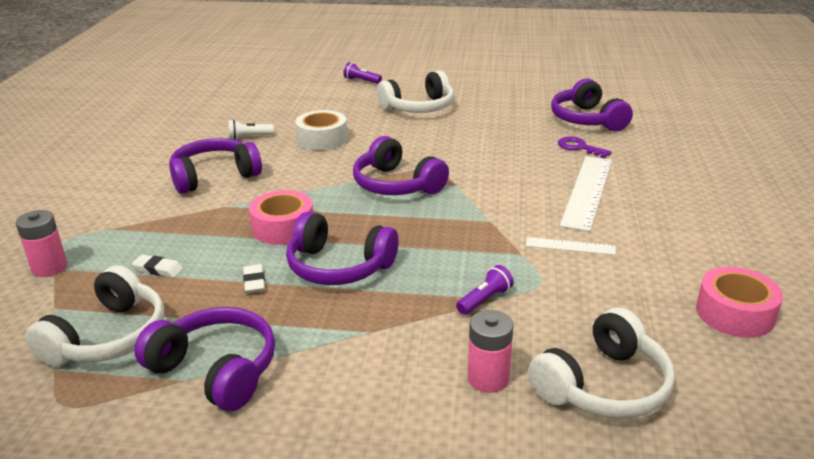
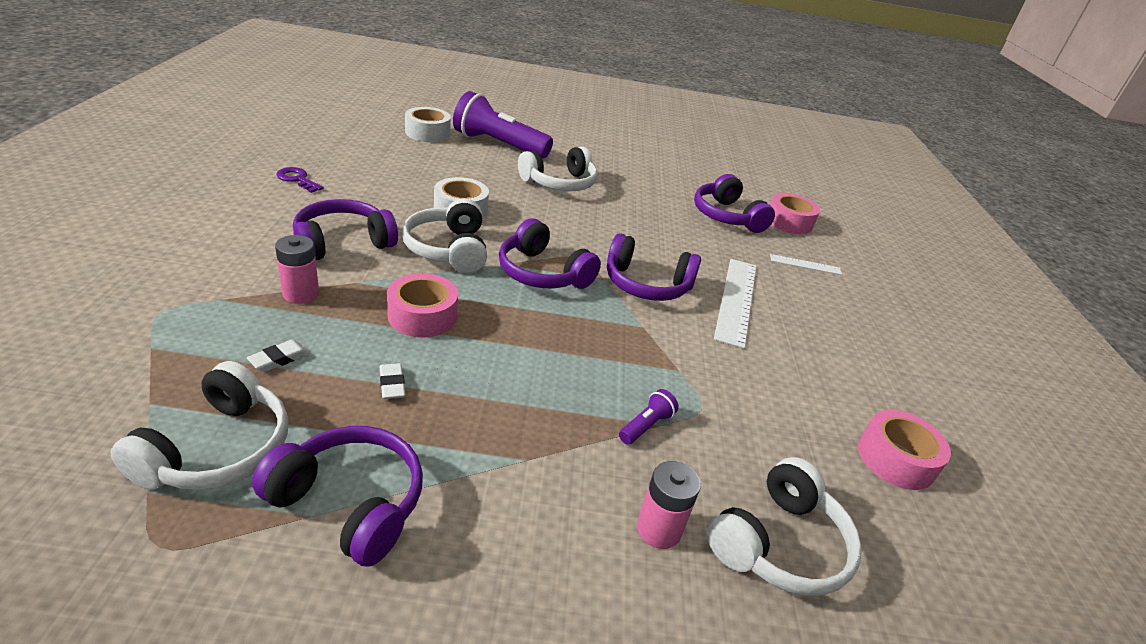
camera: 10 degrees left, 5 degrees up
pink battery [16,210,67,277] -> pink battery moved to [275,235,319,304]
white eraser [132,255,183,278] -> white eraser turned 60 degrees counterclockwise [247,340,309,372]
white flashlight [228,120,274,140] -> none
purple headphones [286,212,398,285] -> purple headphones moved to [607,233,701,301]
purple flashlight [343,62,382,84] -> purple flashlight [453,91,553,158], size x2.47
white ruler [526,237,616,255] -> white ruler moved to [770,254,842,275]
purple key [558,137,612,158] -> purple key moved to [276,167,324,193]
none -> white headphones [402,198,487,273]
none -> white tape [405,107,451,142]
none -> pink tape [770,193,820,234]

